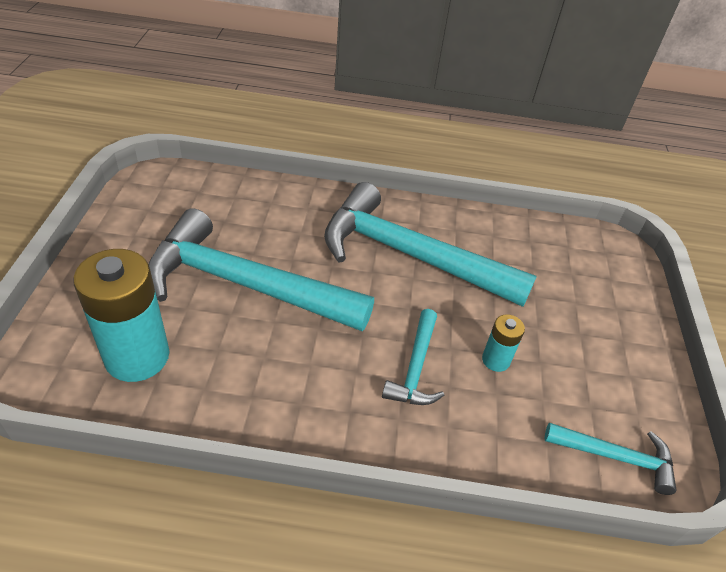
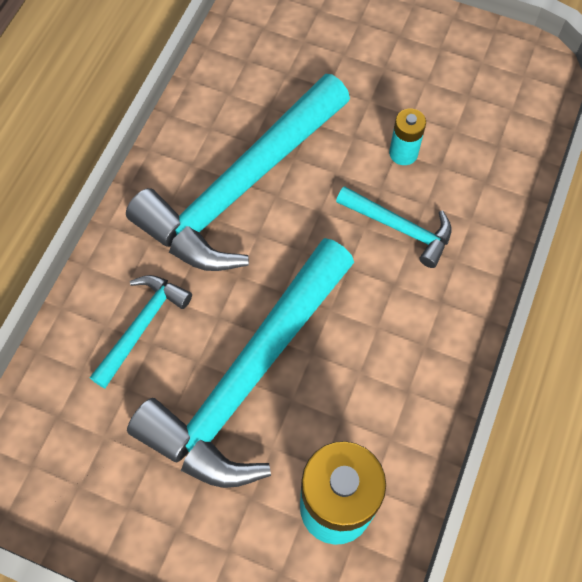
camera: 70 degrees left, 20 degrees up
turquoise hammer [544,423,676,495] -> turquoise hammer moved to [90,275,192,388]

